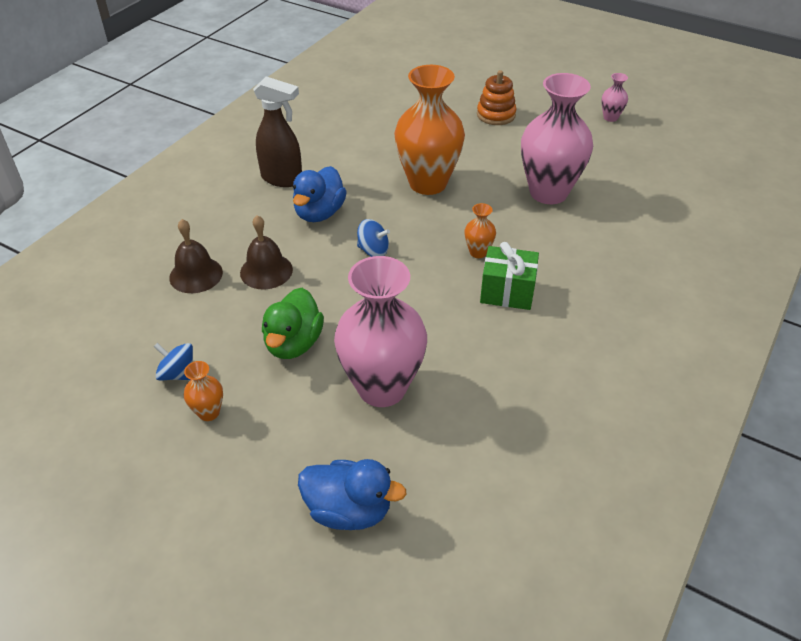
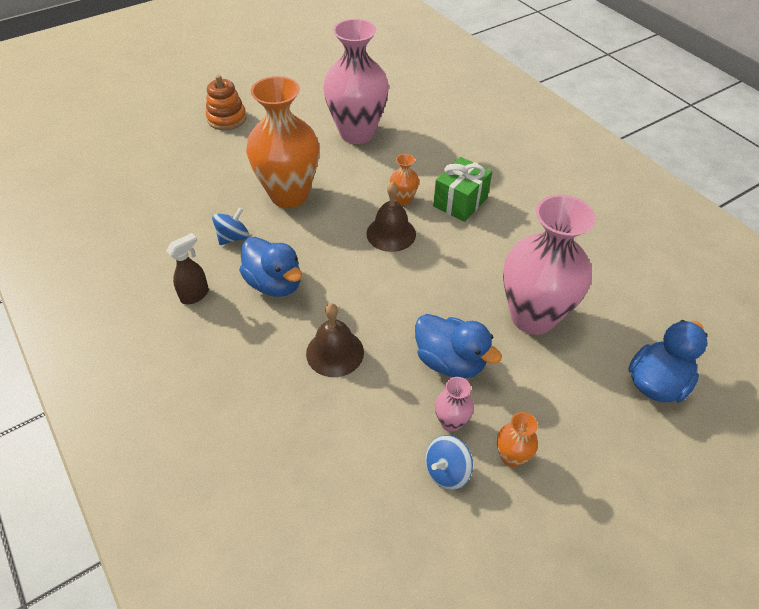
camera: 65 degrees left, 5 degrees up
brown bell [169,219,223,293] -> brown bell moved to [366,182,416,252]
brown spray bottle [253,76,302,187] -> brown spray bottle [166,233,209,304], size x0.60
green duck [262,288,324,359] -> blue duck [415,314,502,378]
blue spinning top [357,219,390,257] -> blue spinning top moved to [212,207,249,245]
pink vase [601,73,628,122] -> pink vase moved to [435,377,474,432]

